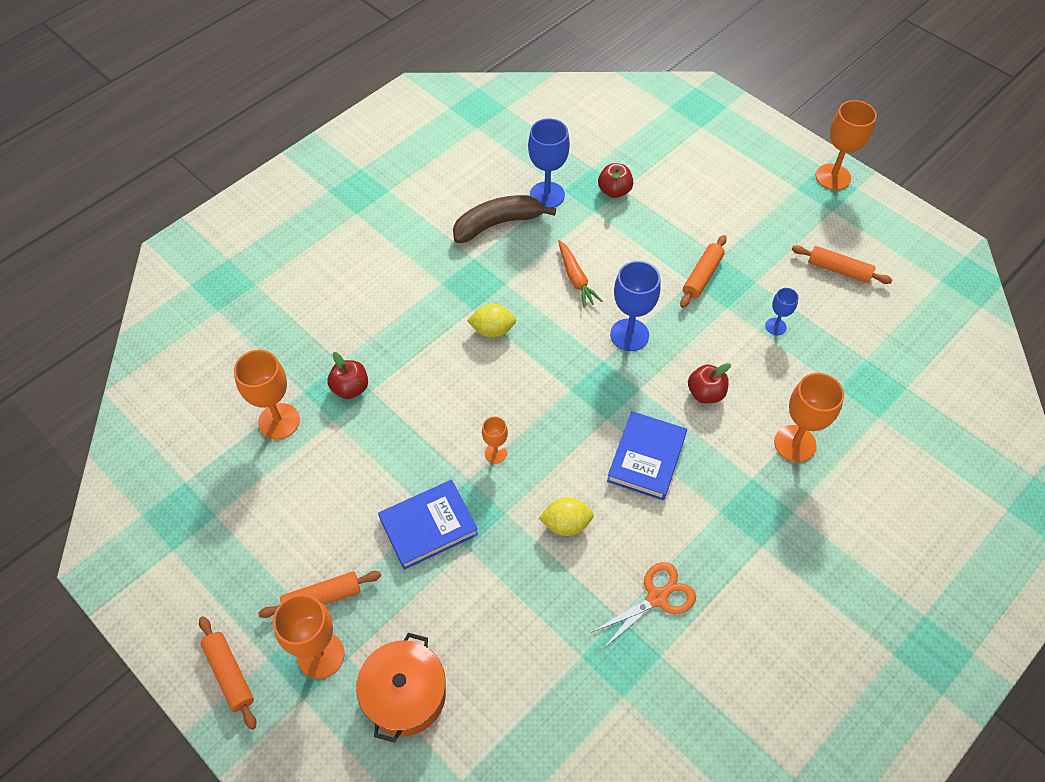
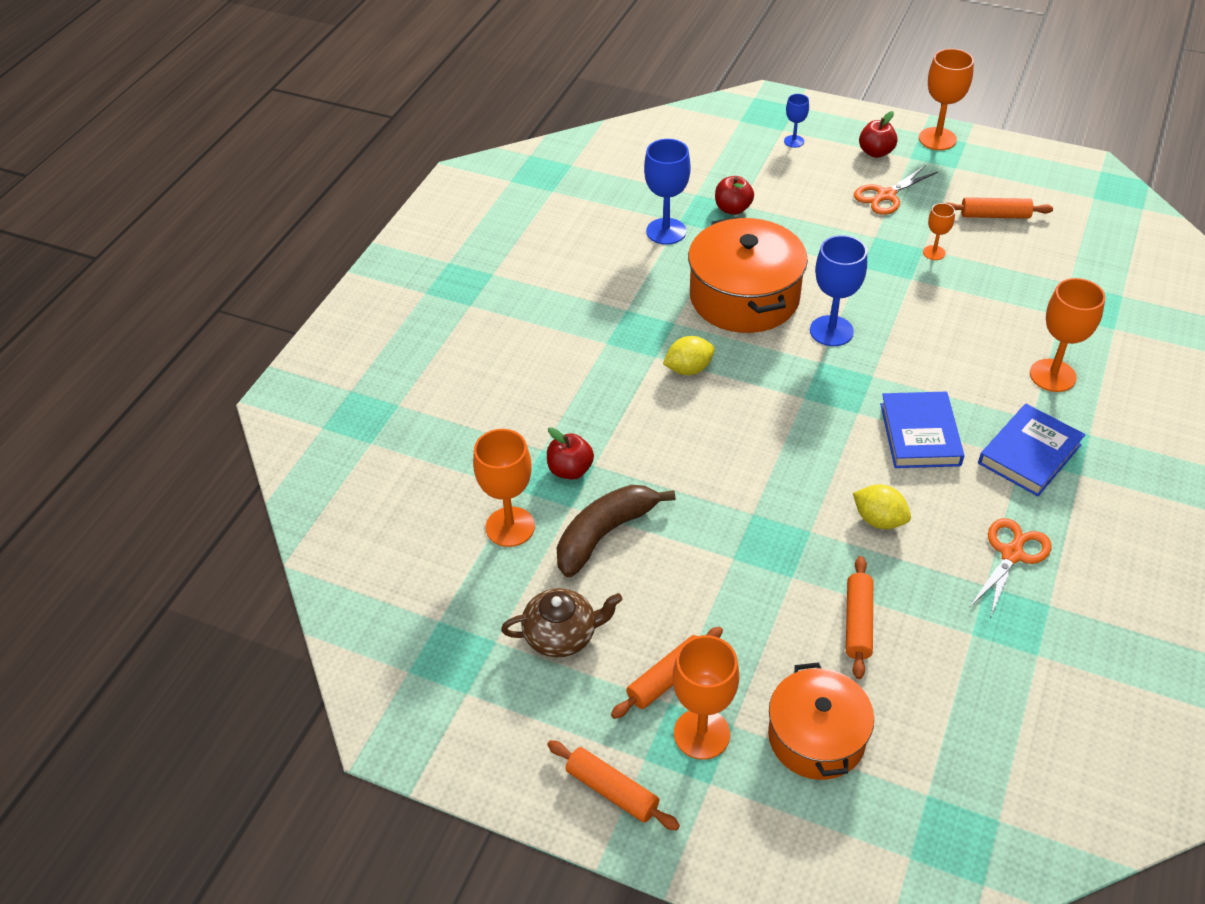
camera: 20 degrees left, 10 degrees down
blue book [378,480,478,570] -> blue book moved to [978,404,1085,496]
brown banana [453,195,556,243] -> brown banana moved to [557,485,676,577]
orange goblet [482,417,508,464] -> orange goblet moved to [923,203,955,260]
yellow lemon [538,497,594,536] -> yellow lemon turned 60 degrees clockwise [853,484,911,529]
orange carrot [558,240,602,308] -> orange pot [688,217,808,333]
orange rolling pin [680,235,727,308] -> orange rolling pin moved to [846,556,873,679]
red apple [688,363,731,403] -> red apple moved to [859,111,898,158]
blue goblet [765,288,799,335] -> blue goblet moved to [784,94,809,148]
none -> brown teapot [501,588,622,658]
none -> orange scissors [854,165,938,215]

